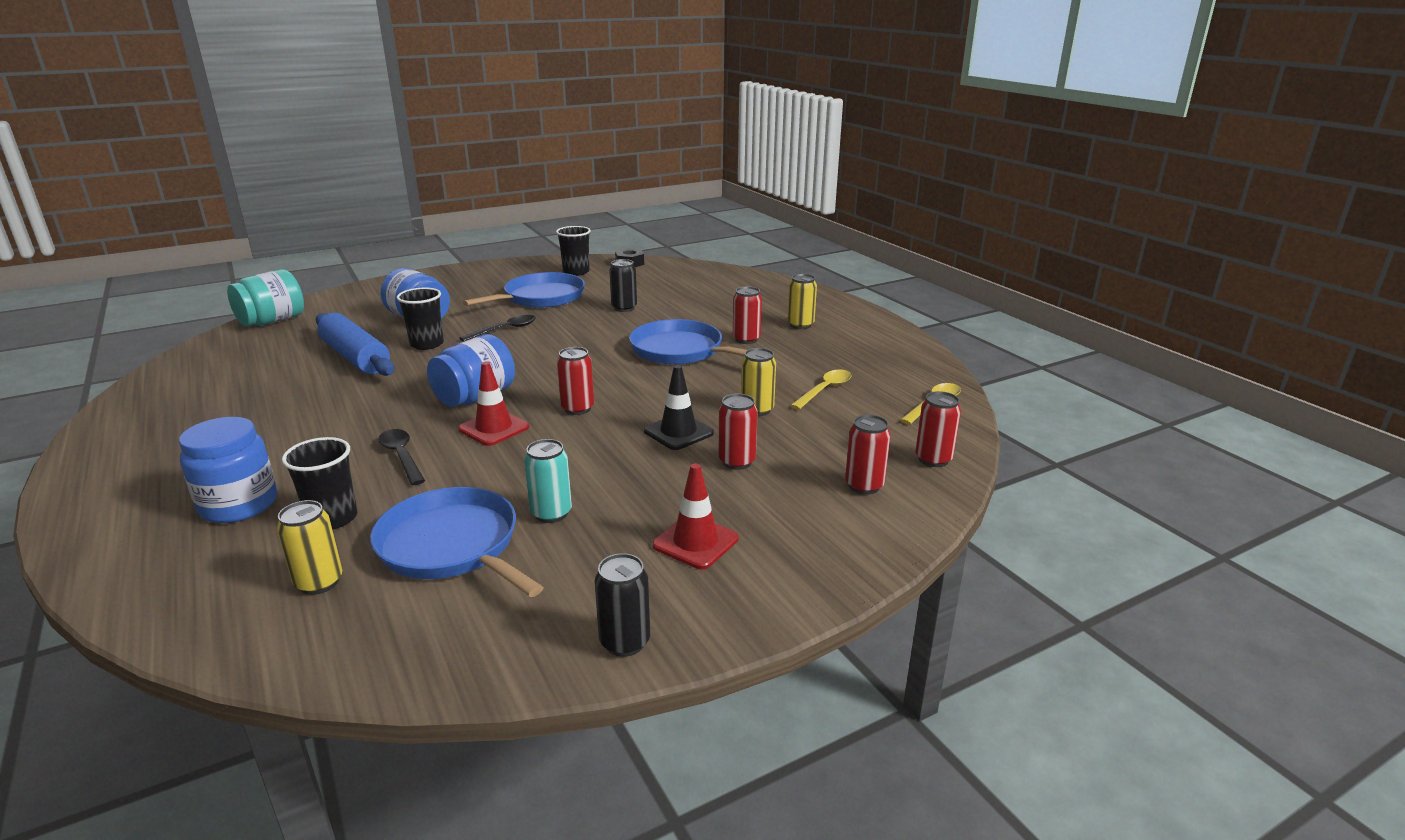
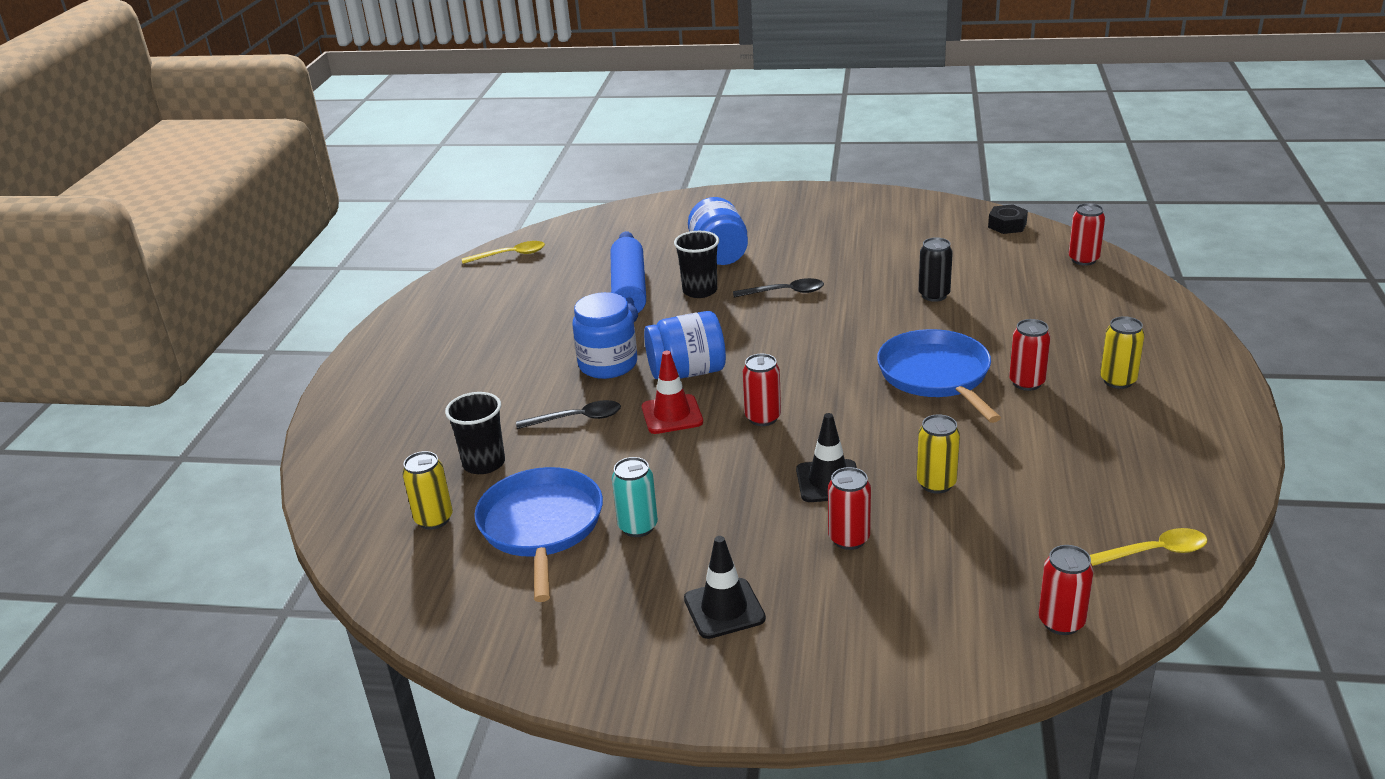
camera: 40 degrees right, 5 degrees up
blue jar [179,417,277,523] -> blue jar moved to [572,292,637,379]
turquoise jar [227,269,304,326] -> none
black spoon [378,429,425,485] -> black spoon turned 75 degrees clockwise [516,400,621,429]
blue pan [463,272,585,308] -> none
black cup [556,226,591,276] -> none
black can [595,553,650,657] -> none
red traffic cone [652,463,739,569] -> black traffic cone [684,536,766,639]
yellow spoon [790,369,852,410] -> yellow spoon moved to [462,241,545,264]
red can [845,415,891,495] -> red can moved to [1069,203,1105,266]

